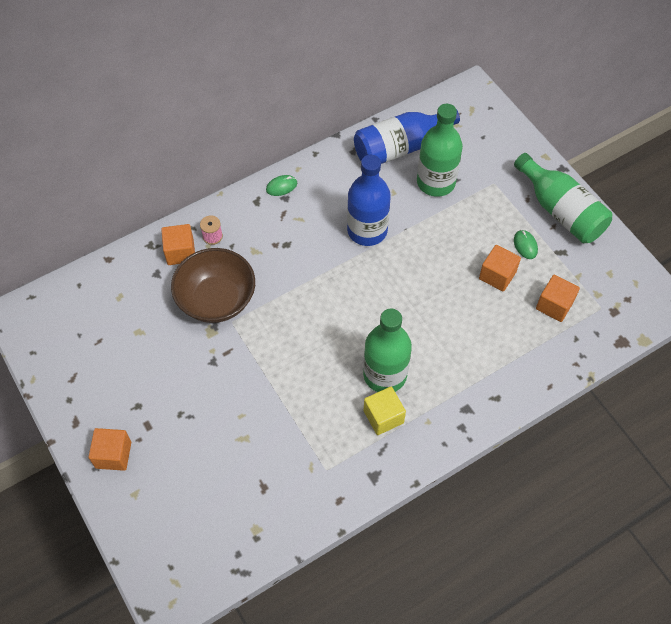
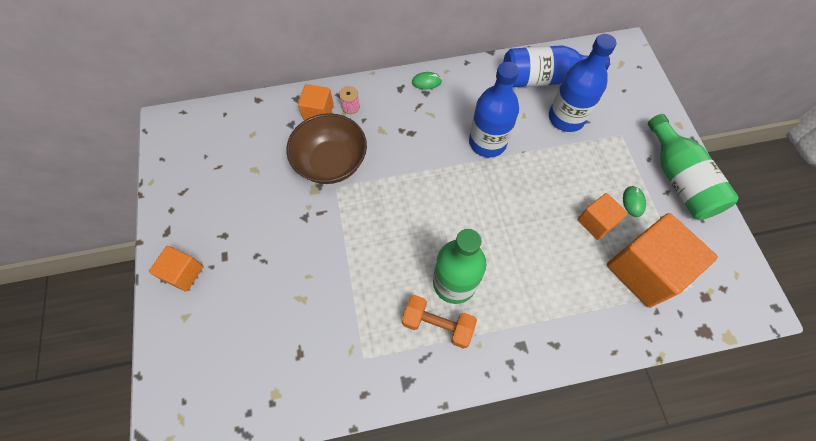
camera: 20 degrees right, 5 degrees up
yellow cube [364,387,406,435] -> orange dumbbell [402,295,477,349]
green bottle [417,104,463,197] -> blue bottle [549,34,616,132]
orange cube [536,275,580,322] -> orange cube [607,213,718,308], size x1.91

